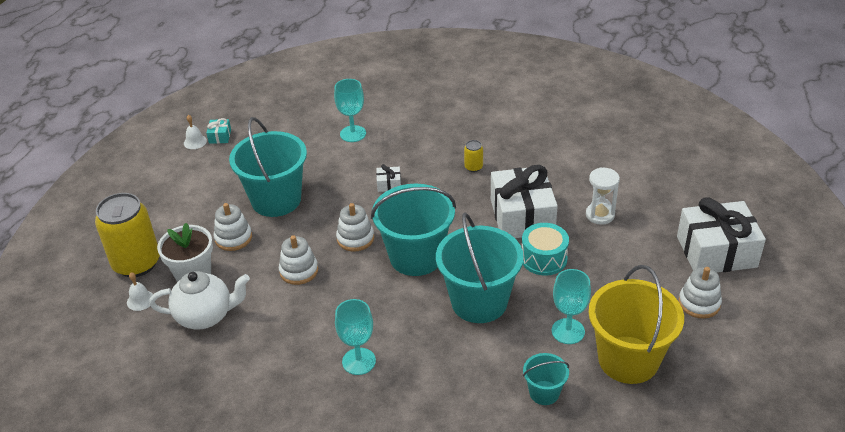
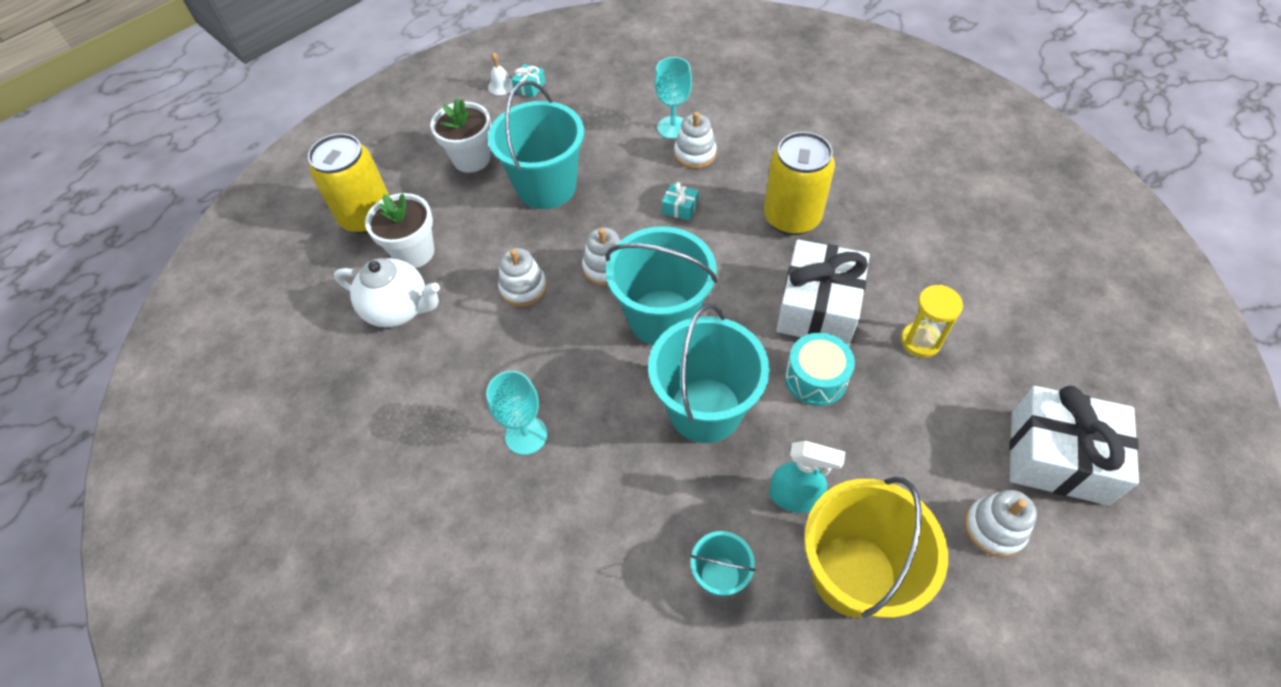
camera: 25 degrees right, 15 degrees up
white bell [127,272,153,311] -> none
white stacking toy [214,203,252,251] -> white stacking toy moved to [674,112,717,169]
white gift [376,164,401,192] -> turquoise gift [662,182,699,221]
yellow can [464,140,483,172] -> yellow can [764,132,835,235], size x2.42
turquoise goblet [552,269,591,344] -> turquoise spray bottle [769,441,845,513]
white hourglass [586,167,620,225] -> yellow hourglass [901,285,963,358]
none -> white flower pot [430,98,491,173]

